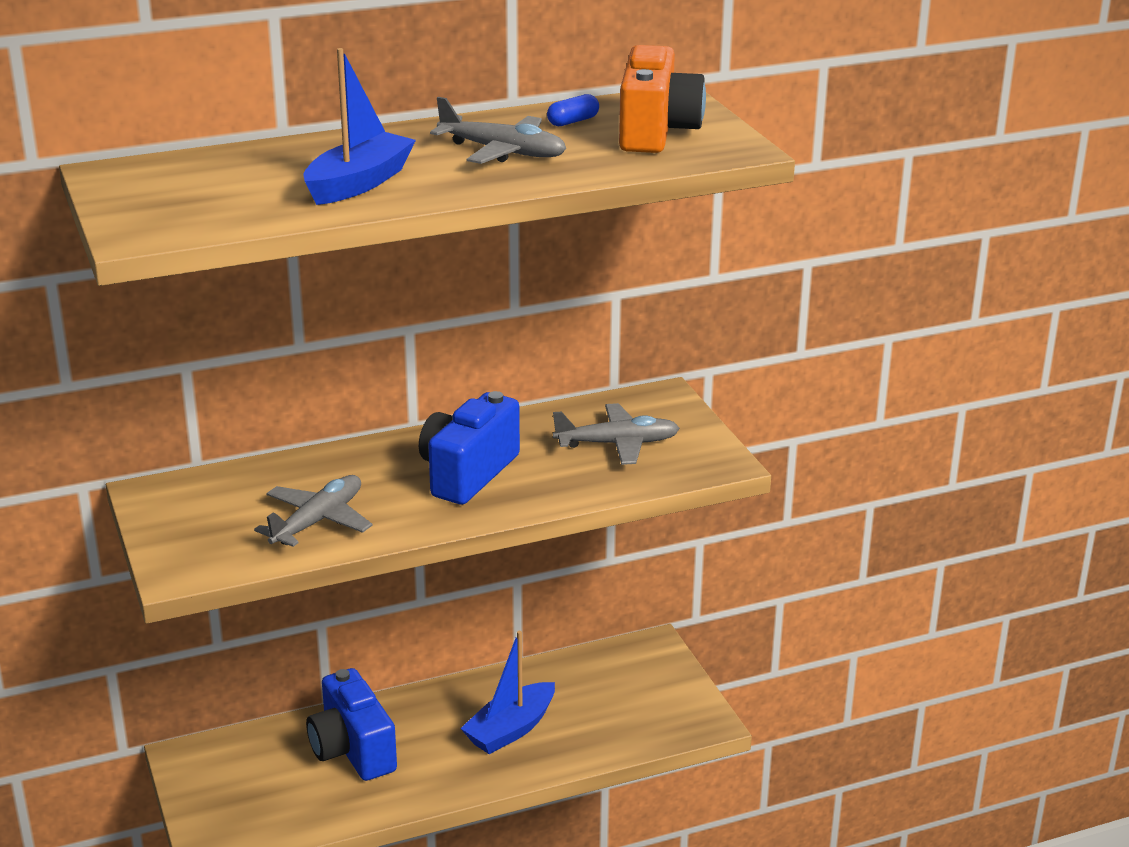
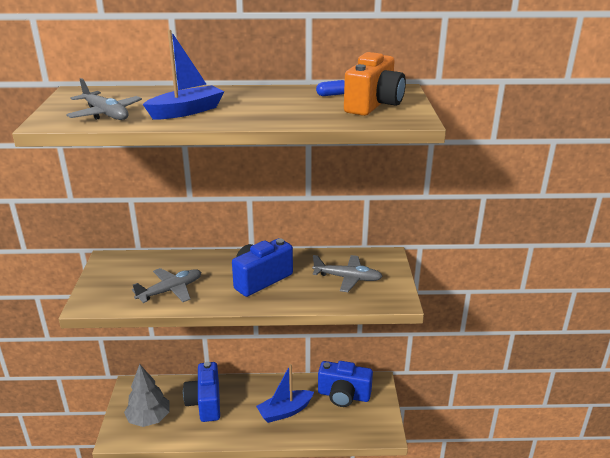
camera: 20 degrees right, 0 degrees up
grey plane [430,97,566,164] -> grey plane moved to [66,78,142,120]
none -> grey tree [124,364,170,427]
none -> blue camera [318,361,373,407]

